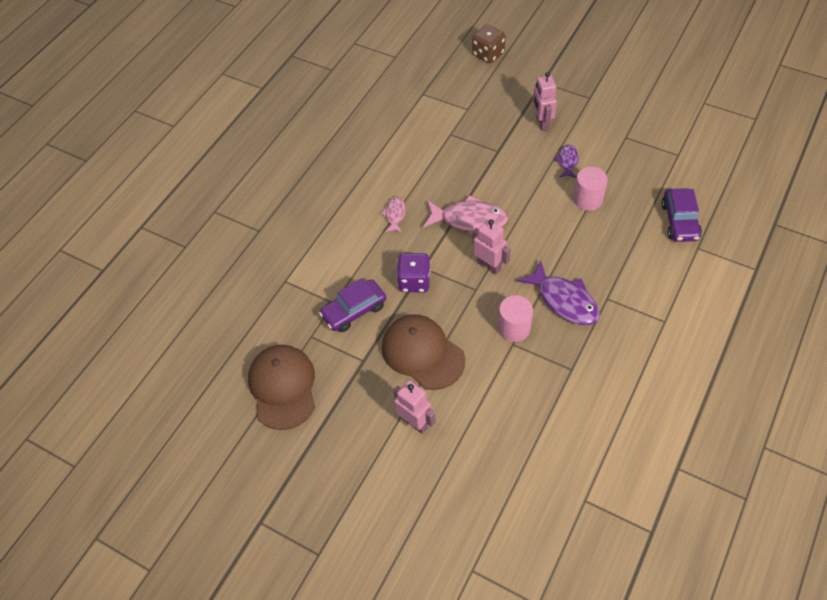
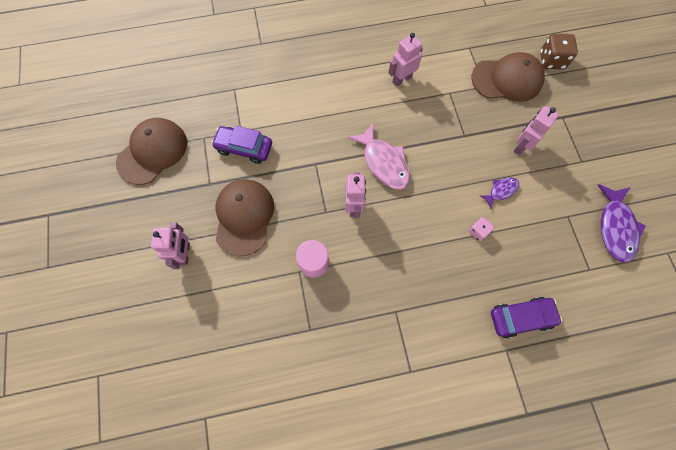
camera: 45 degrees right, 15 degrees up
pink fish [381,197,406,232] -> none
purple dice [397,253,431,292] -> none
purple fish [517,260,600,325] -> purple fish moved to [598,184,646,263]
pink cylinder [573,167,608,211] -> pink dice [469,217,494,241]
purple car [661,188,702,242] -> purple car turned 150 degrees counterclockwise [491,297,562,338]
none -> pink robot [388,33,423,87]
none -> brown cap [472,52,545,102]

